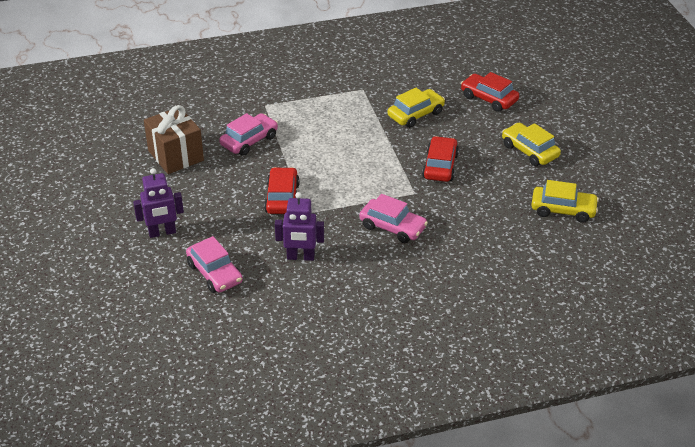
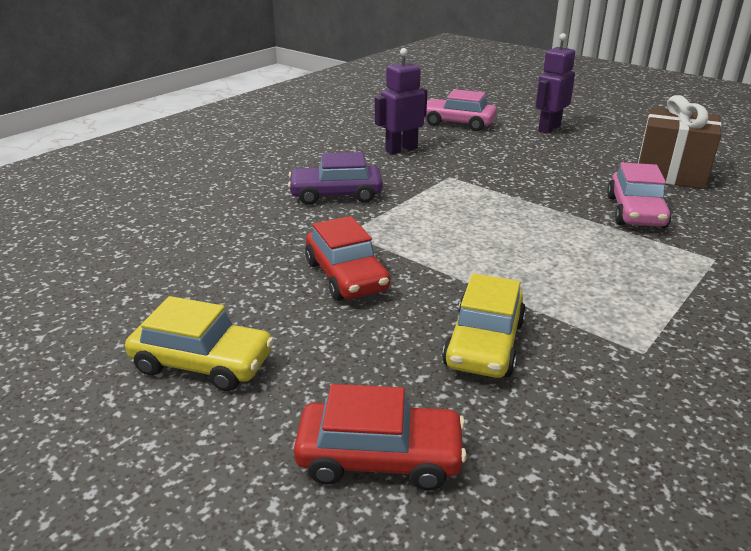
camera: 145 degrees right, 10 degrees down
red car [264,167,300,214] -> none
pink car [359,194,428,243] -> purple car [288,152,383,205]
yellow car [531,180,599,223] -> none

